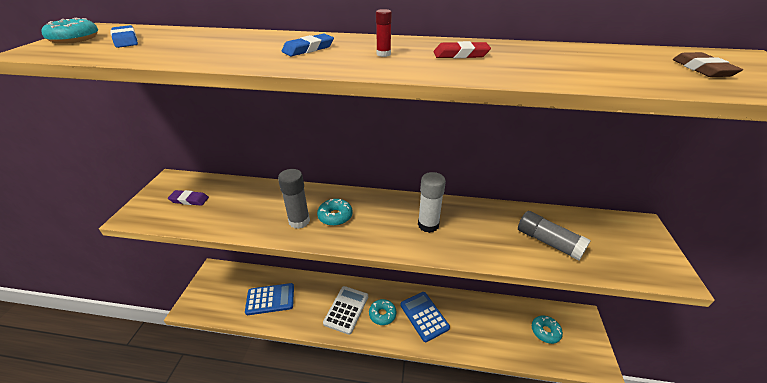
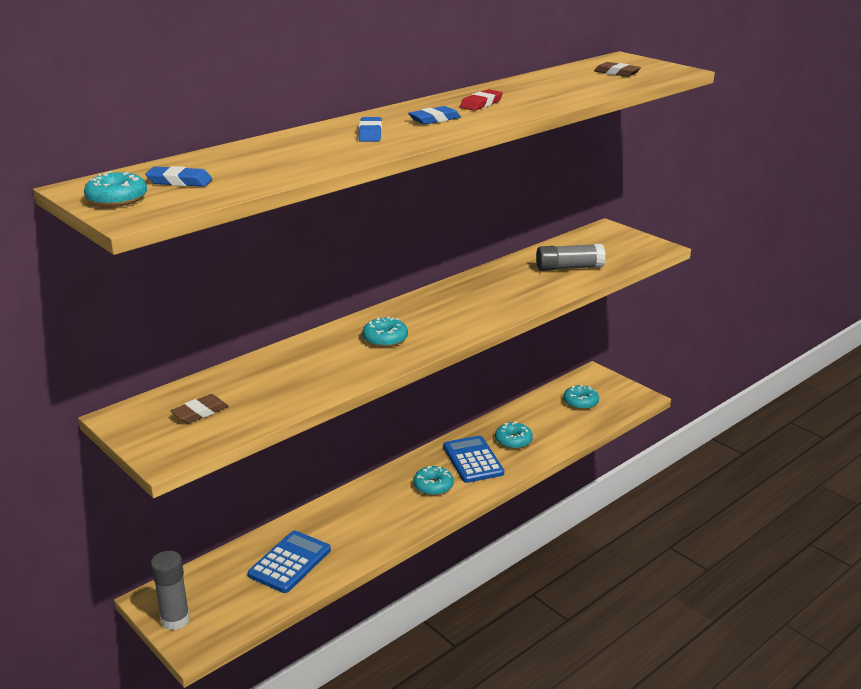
camera: 50 degrees left, 10 degrees down
purple eraser [168,190,209,206] -> brown eraser [170,394,229,424]
grey glue stick [278,169,310,229] -> grey glue stick moved to [151,551,190,630]
white calculator [323,286,368,335] -> none
red glue stick [376,9,392,57] -> blue eraser [408,106,461,125]
blue calculator [400,292,450,342] -> blue calculator turned 60 degrees clockwise [443,436,504,483]
white glue stick [418,172,446,233] -> none
none -> turquoise donut [495,421,533,449]

